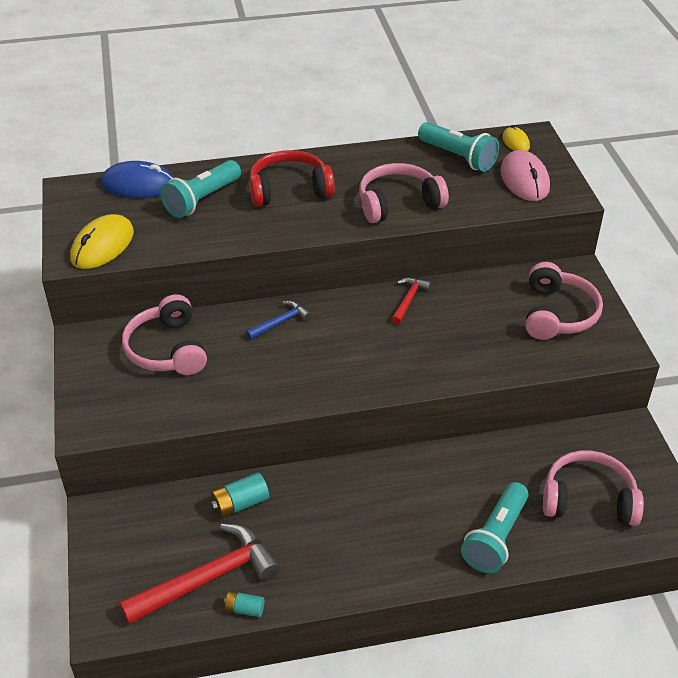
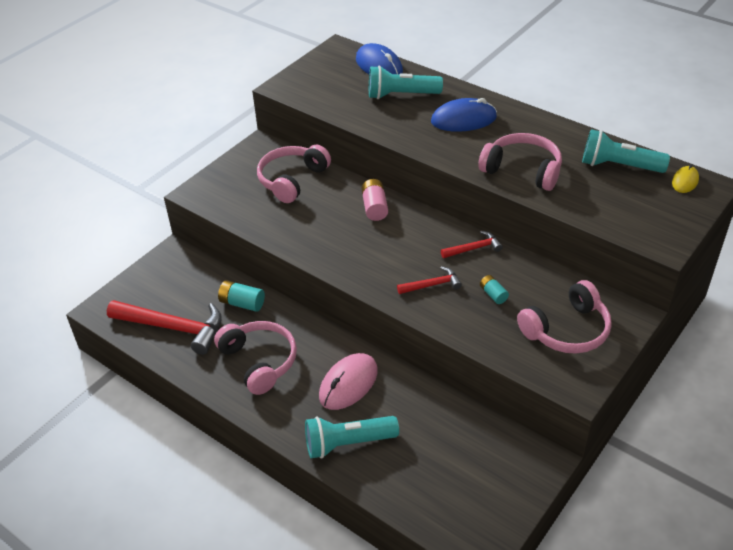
camera: 50 degrees right, 0 degrees up
yellow mouse [70,214,134,269] -> none
turquoise battery [224,591,265,617] -> turquoise battery moved to [480,275,509,304]
blue hammer [246,301,312,340] -> pink battery [362,179,388,221]
red headphones [249,150,335,206] -> blue mouse [431,98,497,132]
turquoise flashlight [418,122,499,172] -> turquoise flashlight turned 105 degrees clockwise [582,129,670,173]
pink mouse [500,150,550,201] -> pink mouse moved to [319,353,378,410]
pink headphones [543,451,644,526] -> pink headphones moved to [214,321,297,395]
none -> red hammer [397,266,462,294]

